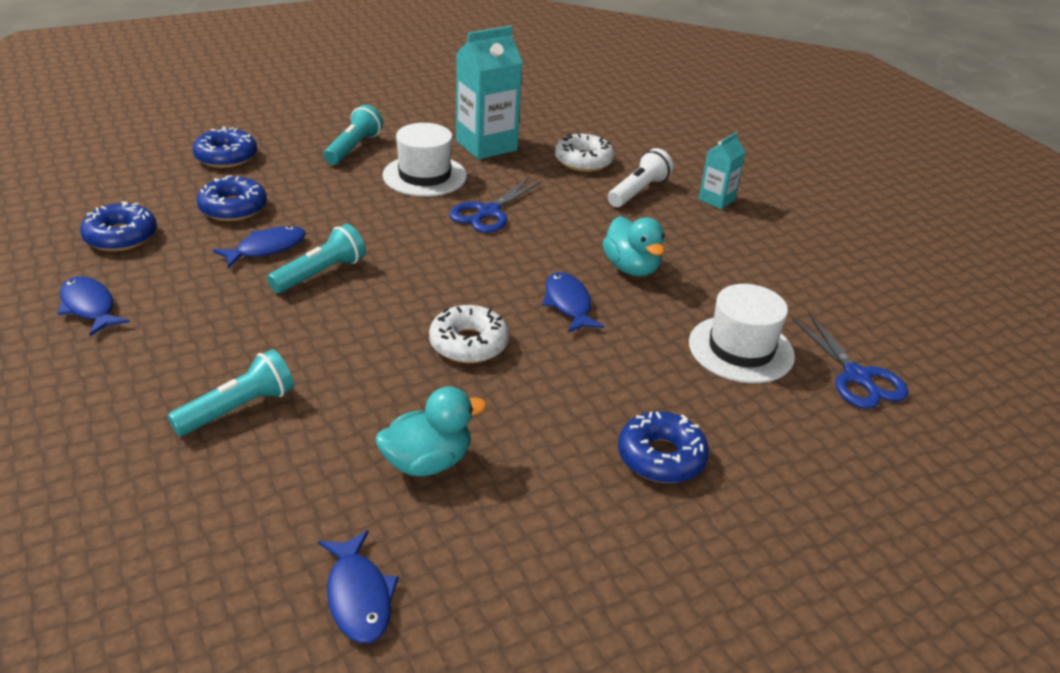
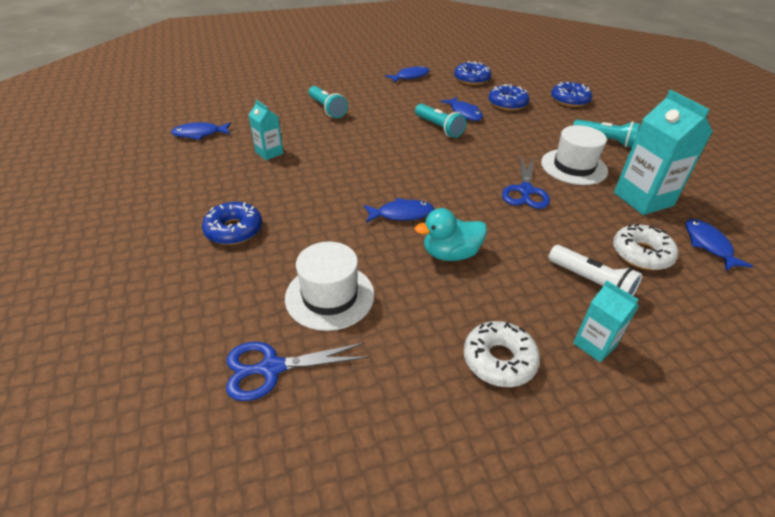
camera: 100 degrees right, 5 degrees up
turquoise duck [376,386,487,476] -> turquoise carton [249,100,283,160]
white donut [429,305,509,363] -> white donut moved to [464,321,540,387]
blue scissors [449,177,543,233] -> blue scissors turned 120 degrees counterclockwise [502,156,550,209]
none -> blue fish [686,219,753,271]

